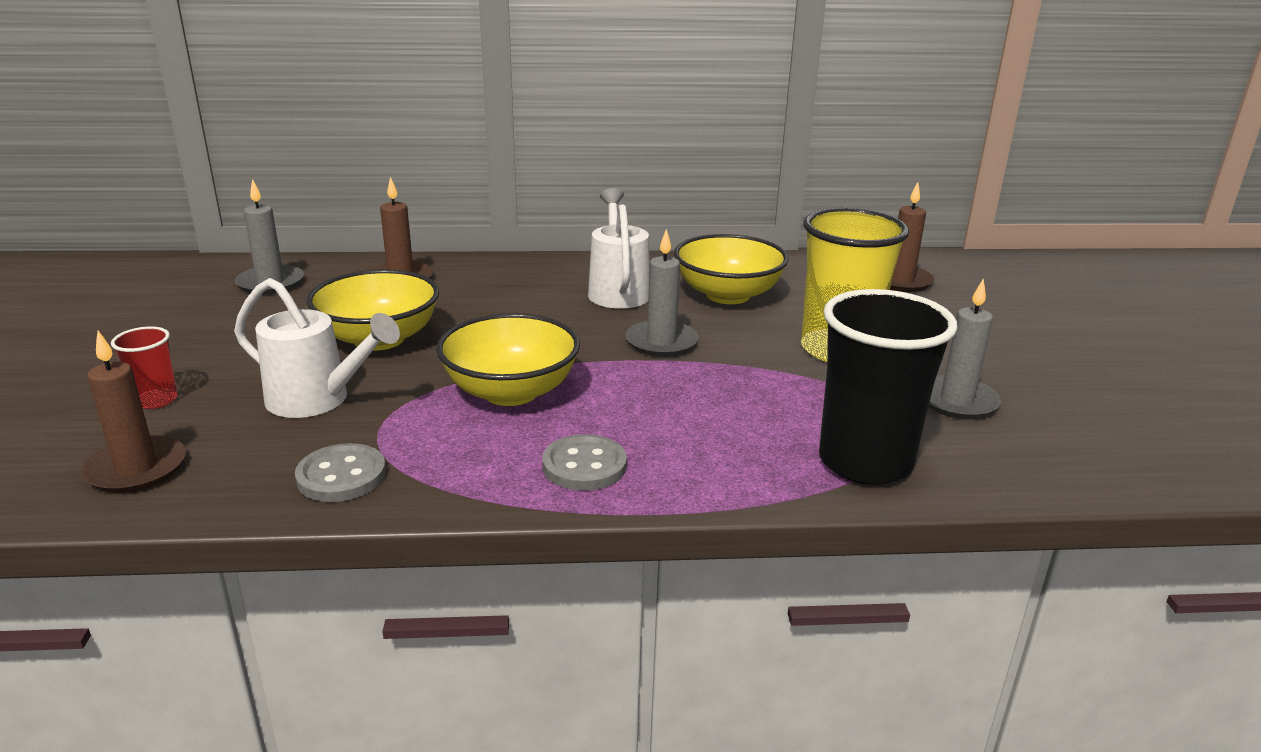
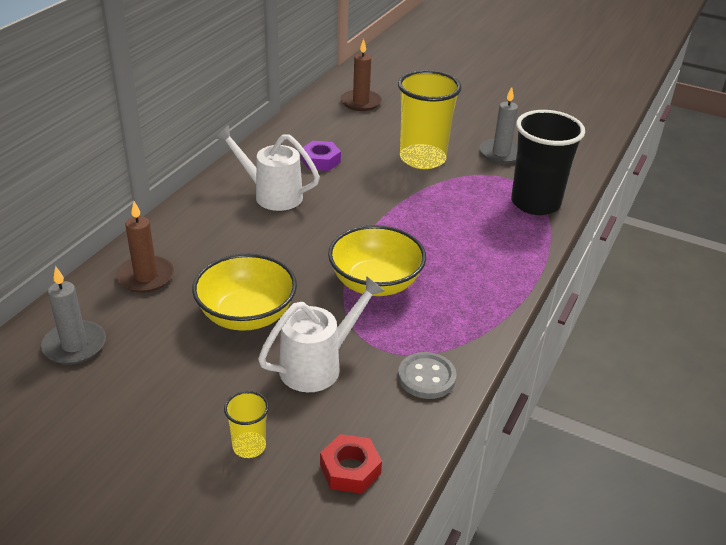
camera: 60 degrees left, 10 degrees up
brown candle [81,331,186,493] -> red nut [320,434,382,494]
red cup [111,326,178,409] -> yellow cup [224,391,269,458]
grey button [542,434,627,491] -> none
grey candle [625,229,698,357] -> none
yellow bowl [674,234,789,304] -> purple nut [301,141,341,171]

